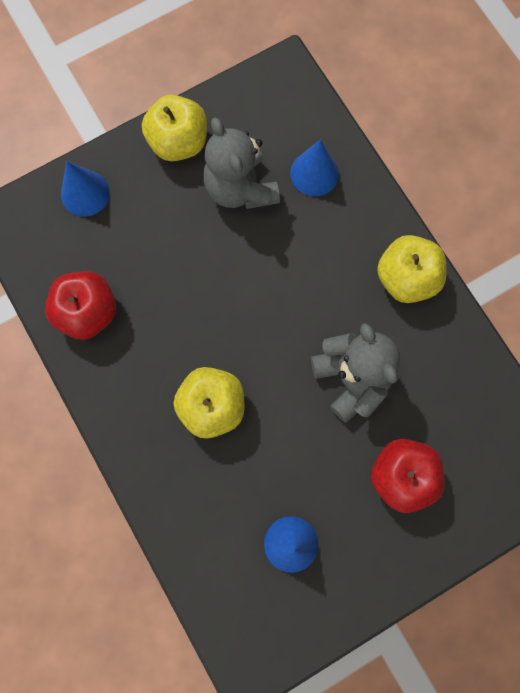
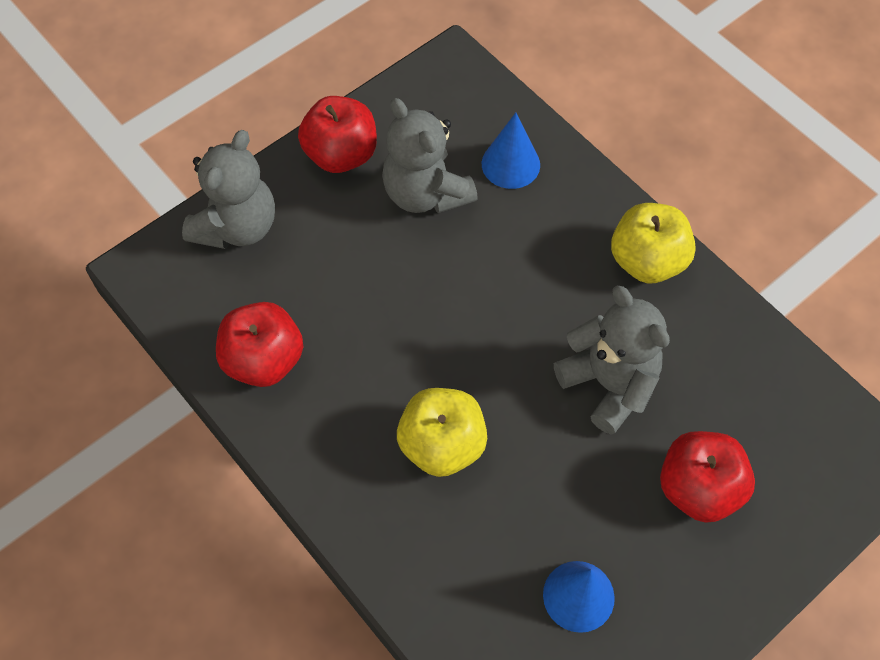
camera: 10 degrees left, 15 degrees down
blue cone [61,162,110,217] -> grey teddy bear [182,130,275,249]
yellow apple [142,95,207,161] -> red apple [298,96,377,173]

